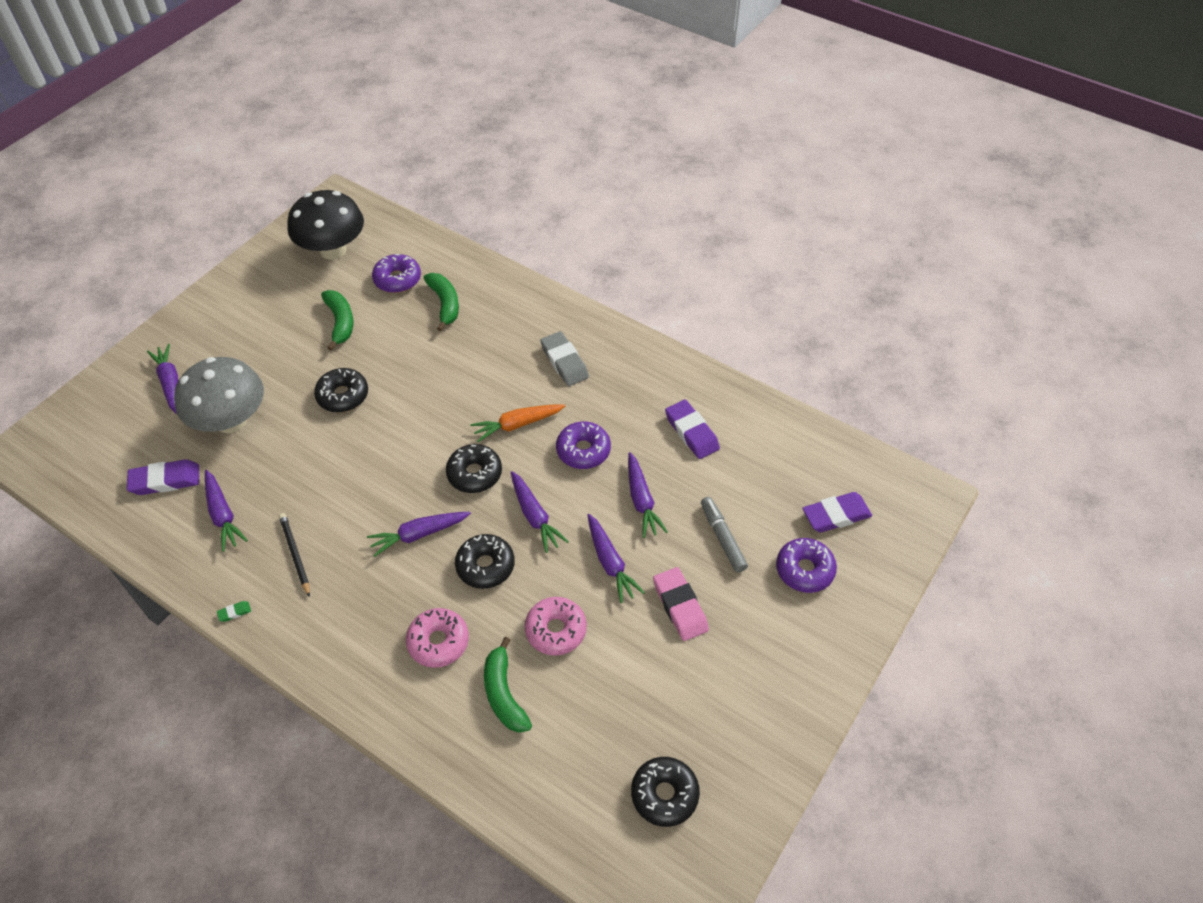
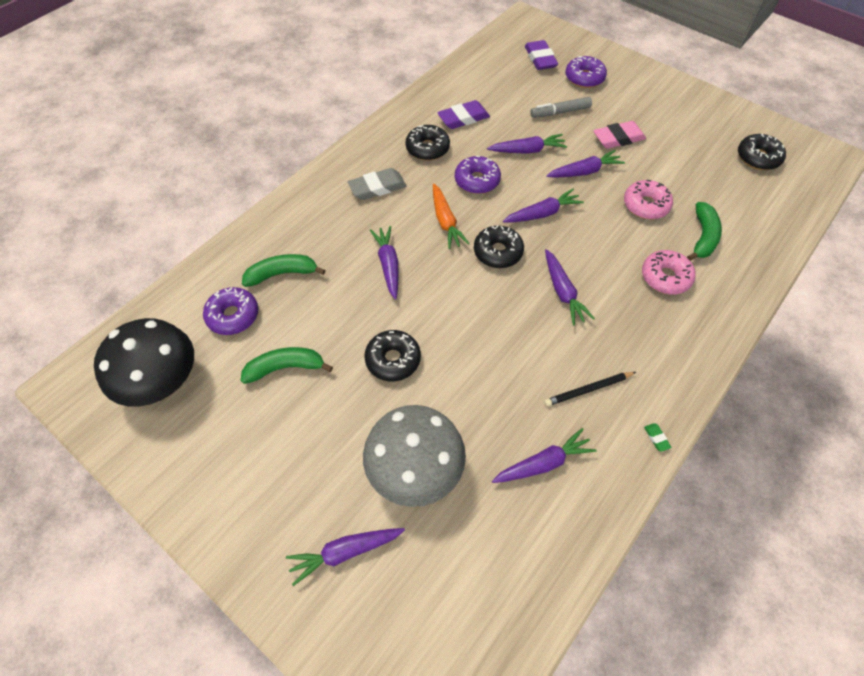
camera: 85 degrees left, 5 degrees up
purple eraser [127,459,199,495] -> none
black donut [455,534,515,589] -> black donut moved to [405,125,450,160]
green banana [484,637,532,733] -> green banana turned 60 degrees counterclockwise [687,202,722,261]
none -> purple carrot [370,226,399,300]

